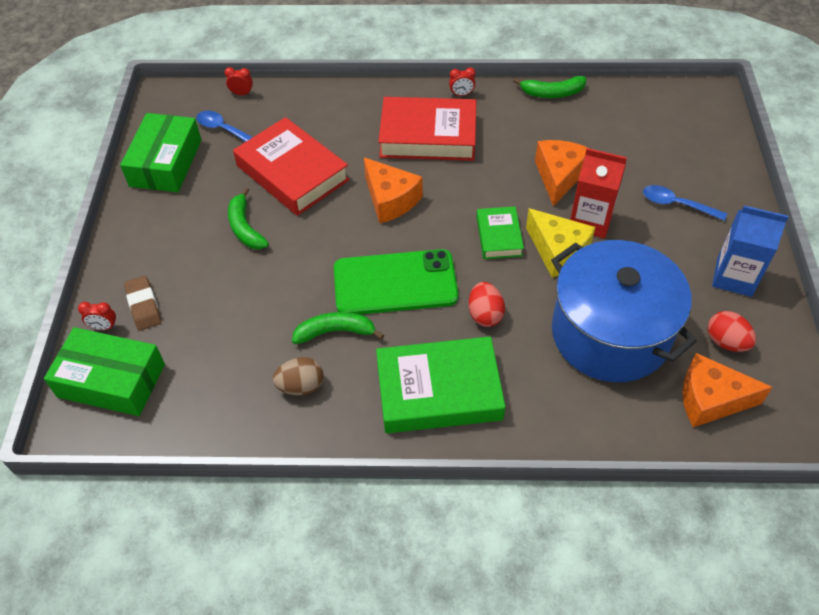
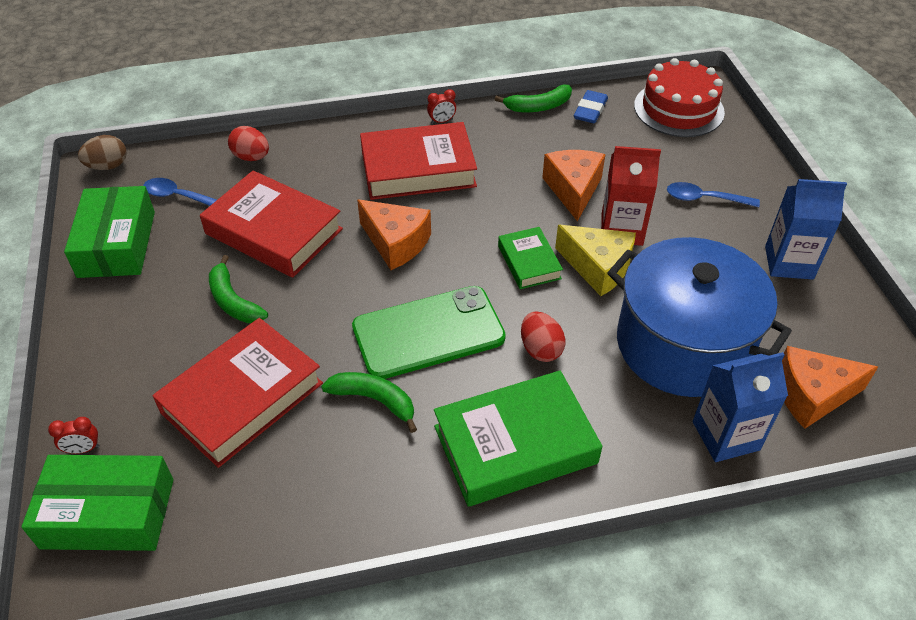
camera: 15 degrees left, 5 degrees down
brown eraser [124,276,161,331] -> none
red clock [224,67,253,95] -> none
brown egg [273,357,323,395] -> brown egg moved to [78,135,127,170]
green banana [292,312,384,344] -> green banana turned 45 degrees clockwise [321,372,417,433]
red egg [708,311,756,352] -> red egg moved to [228,126,269,161]
none -> red book [152,318,323,468]
none -> blue eraser [574,90,608,123]
none -> red cake [634,58,725,137]
none -> blue carton [693,352,788,462]

